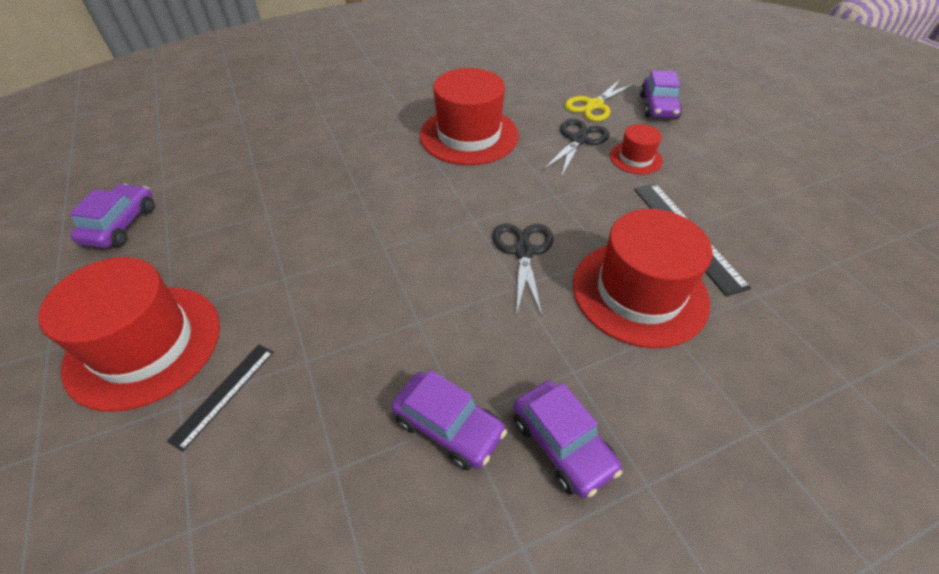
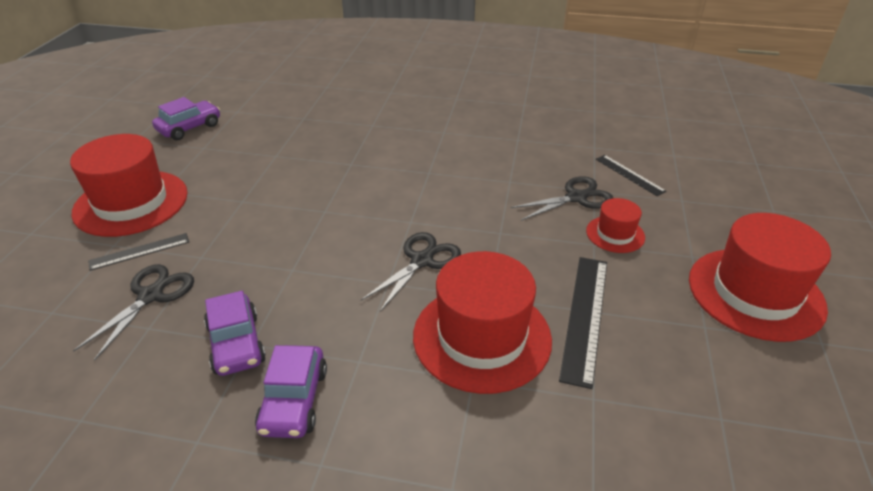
camera: 35 degrees right, 10 degrees down
red hat [420,68,519,165] -> red hat moved to [689,213,831,342]
yellow scissors [565,80,635,121] -> black ruler [596,155,666,196]
purple car [640,70,682,119] -> none
none -> black scissors [73,264,194,361]

